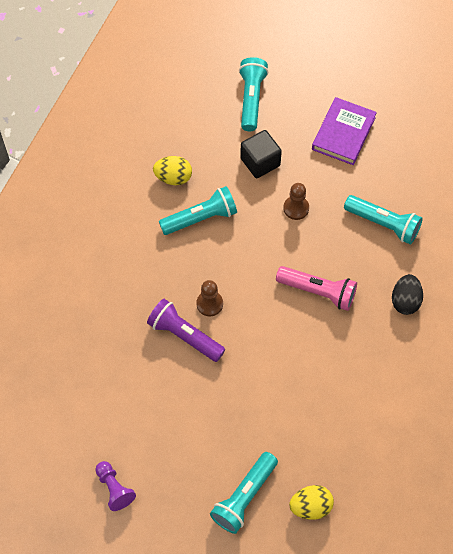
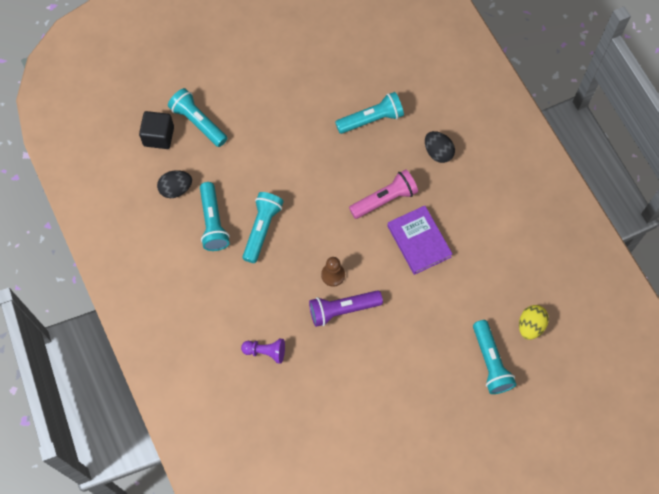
camera: 50 degrees left, 5 degrees up
purple pawn [95,461,136,511] -> purple pawn moved to [241,339,285,364]
yellow egg [153,156,192,185] -> turquoise flashlight [200,182,230,251]
black cube [240,130,282,178] -> black cube moved to [139,111,174,149]
brown pawn [283,183,309,220] -> none
purple book [312,97,377,165] -> purple book moved to [387,206,452,275]
none -> black egg [157,170,192,198]

